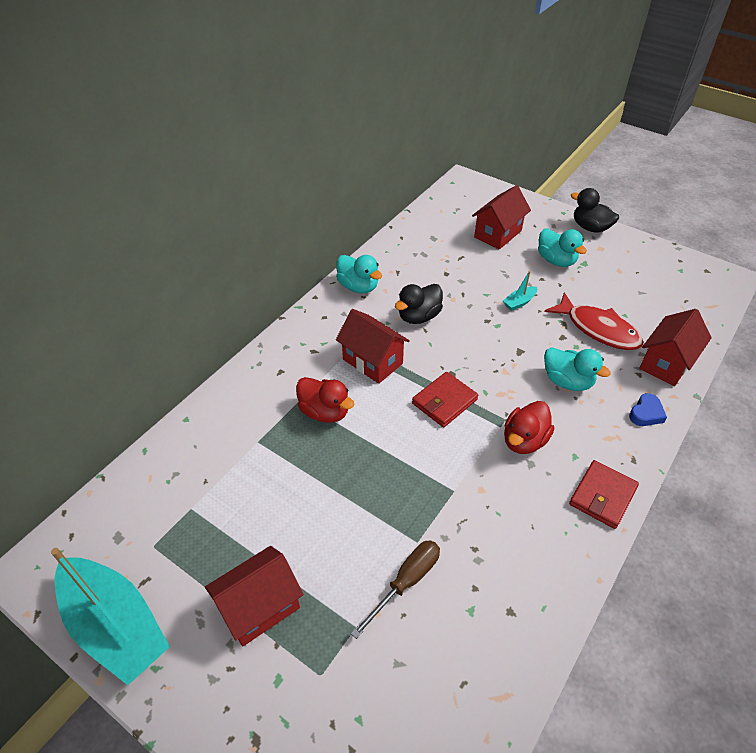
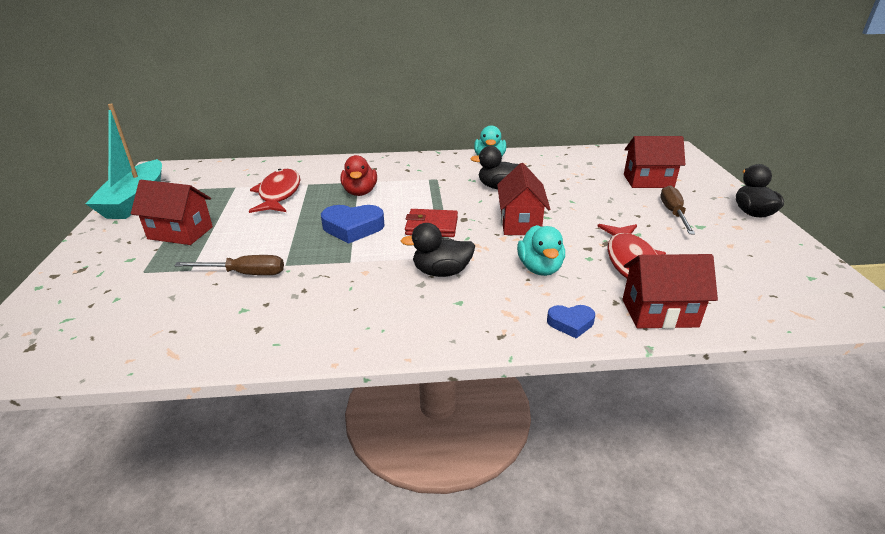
camera: 50 degrees right, 15 degrees down
red house [336,309,410,384] -> red house moved to [497,163,550,235]
turquoise boat [503,271,537,311] -> none
red duck [504,401,554,454] -> black duck [401,223,475,277]
turquoise duck [538,229,587,267] -> brown screwdriver [660,185,695,235]
red wallet [569,460,639,529] -> none
none -> red fish [249,169,300,213]
none -> blue heart [321,205,384,244]

